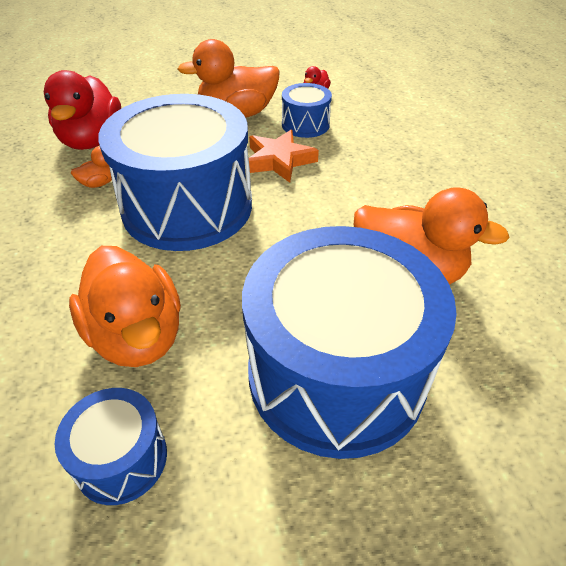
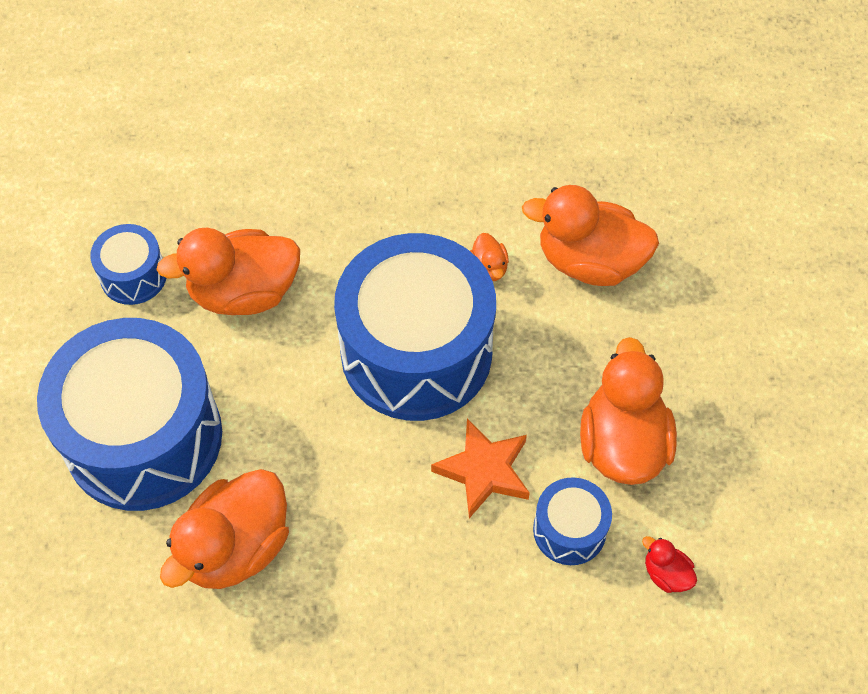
camera: 105 degrees right, 15 degrees up
red duck [44,70,121,150] -> orange duck [522,185,659,286]

